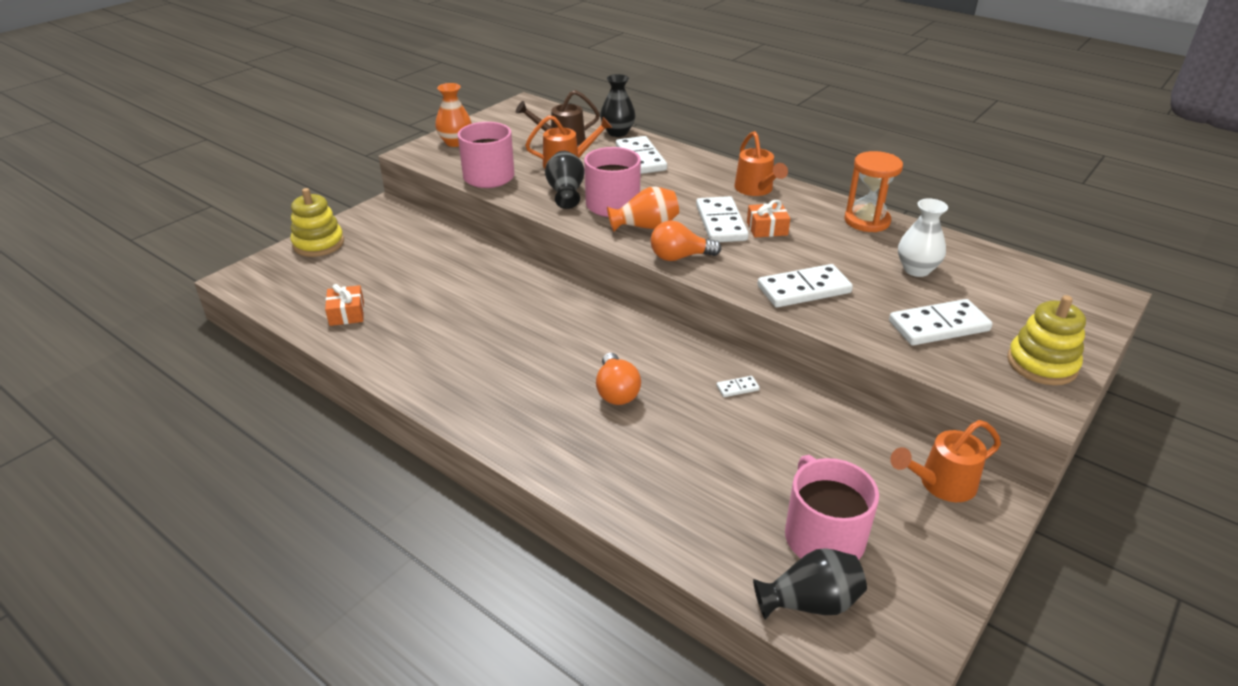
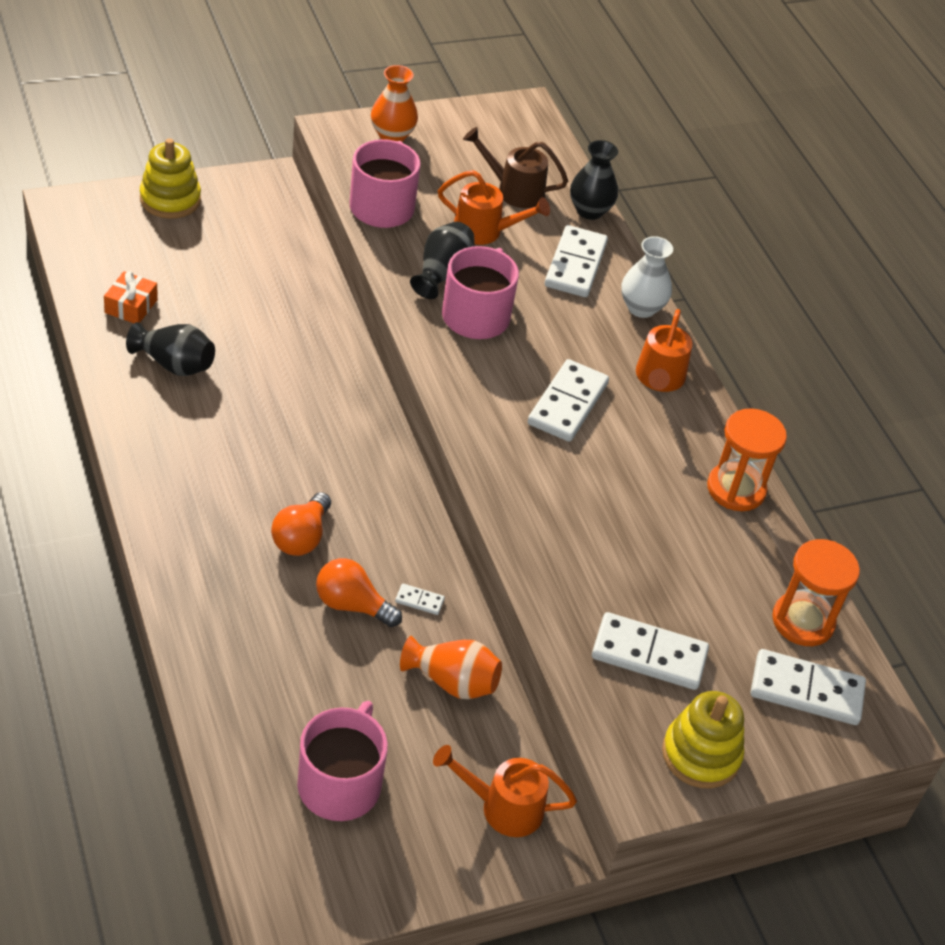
camera: 25 degrees right, 10 degrees up
orange vase [607,186,679,232] -> orange vase moved to [400,636,502,699]
orange light bulb [651,221,721,261] -> orange light bulb moved to [316,558,402,627]
orange gift [747,200,790,238] -> none
black vase [753,548,867,620] -> black vase moved to [126,322,215,376]
white domino [758,264,853,308] -> white domino moved to [751,649,866,725]
white vase [898,199,948,277] -> white vase moved to [621,236,673,318]
none -> orange hourglass [772,539,860,646]

